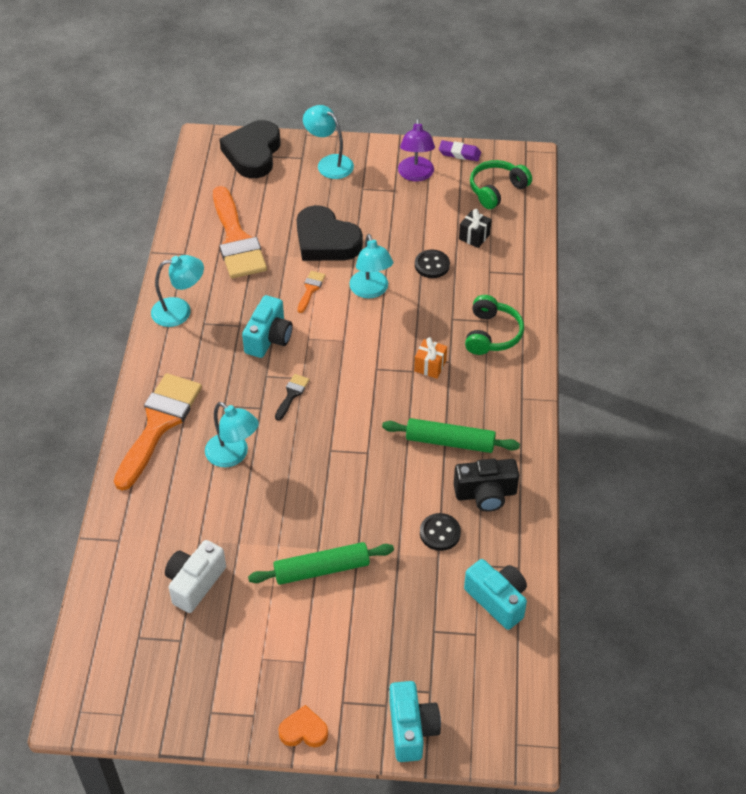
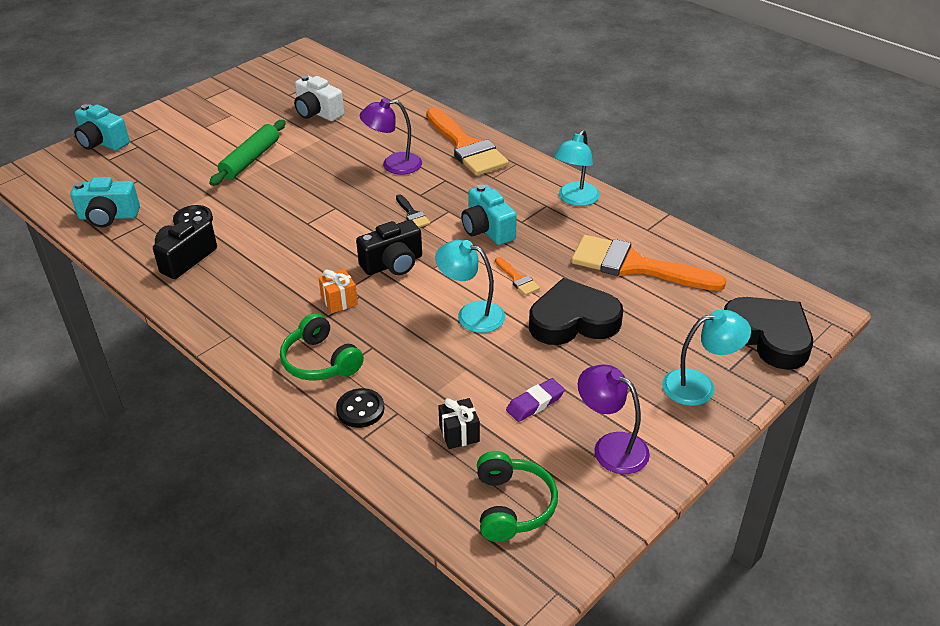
camera: 130 degrees right, 10 degrees down
white camera [165,540,226,613] -> white camera turned 150 degrees clockwise [294,75,344,121]
turquoise lamp [205,402,259,467] -> purple lamp [360,98,422,175]
orange heart [278,705,328,747] -> none
green rolling pin [382,418,520,453] -> none
black button [415,250,450,278] -> black button moved to [336,388,384,428]
purple eraser [439,140,481,161] -> purple eraser moved to [506,378,565,422]
none -> black camera [356,220,422,275]

